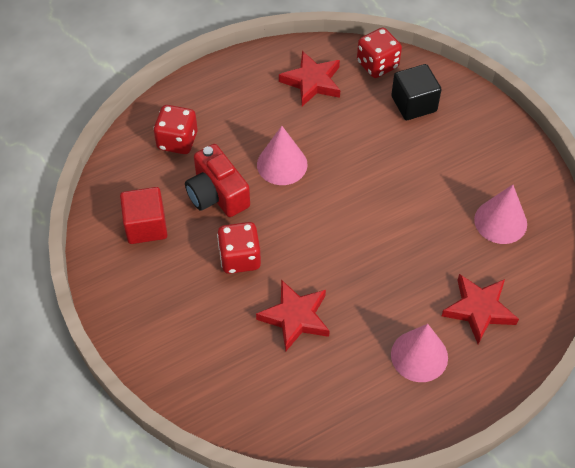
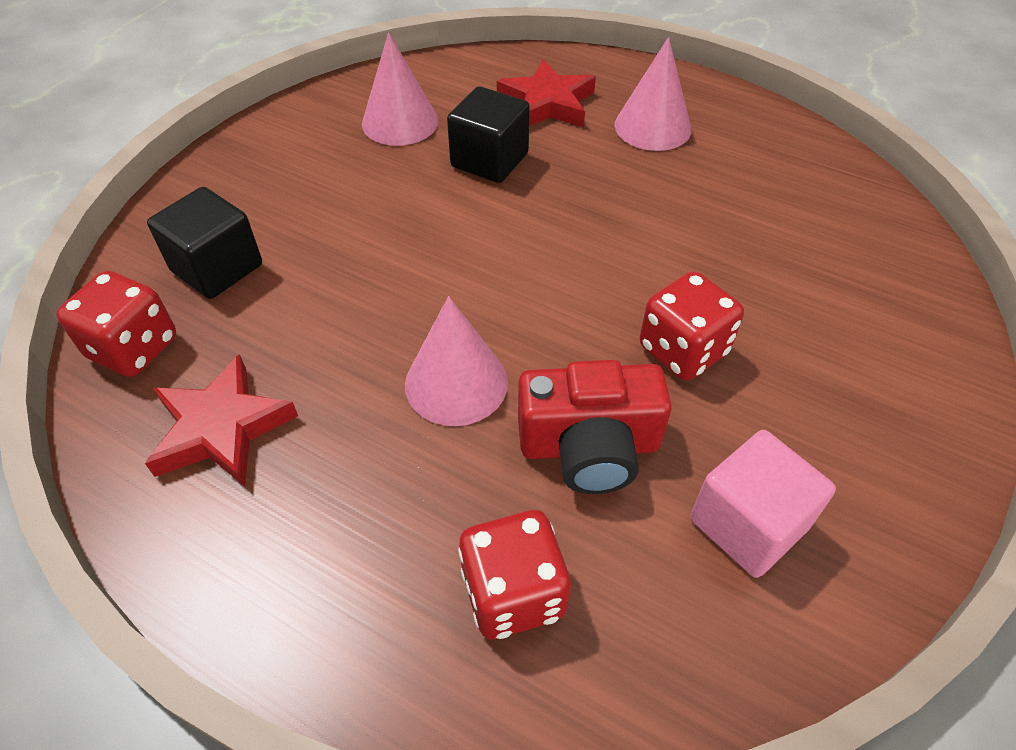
camera: 120 degrees left, 5 degrees down
red cube [120,187,167,244] -> pink cube [690,430,836,578]
red camera [185,144,250,217] -> red camera turned 60 degrees clockwise [518,360,672,494]
red star [256,280,330,351] -> none
none -> black cube [447,86,530,183]

